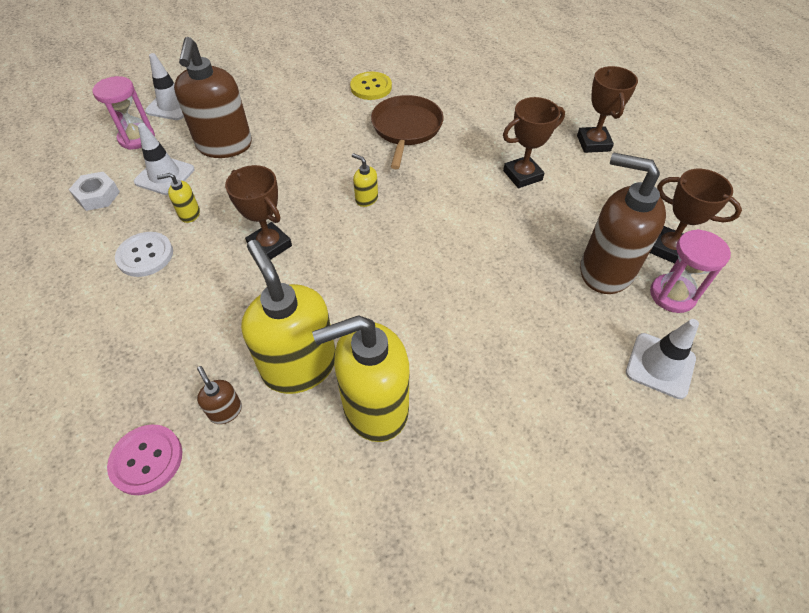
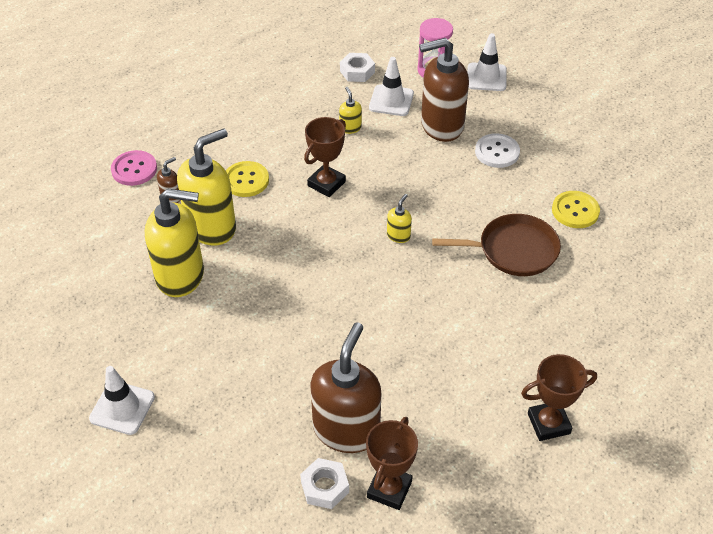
camera: 80 degrees right, 5 degrees down
white button [115,232,173,277] -> white button moved to [475,133,520,168]
yellow soap dispenser [312,315,409,442] -> yellow soap dispenser turned 120 degrees clockwise [145,188,204,297]
brown trophy [503,97,565,188] -> none
white traffic cone [626,319,699,399] -> white traffic cone moved to [89,366,155,435]
pink hourglass [650,229,731,313] -> white nut [300,458,349,509]
none -> yellow button [226,161,269,197]

